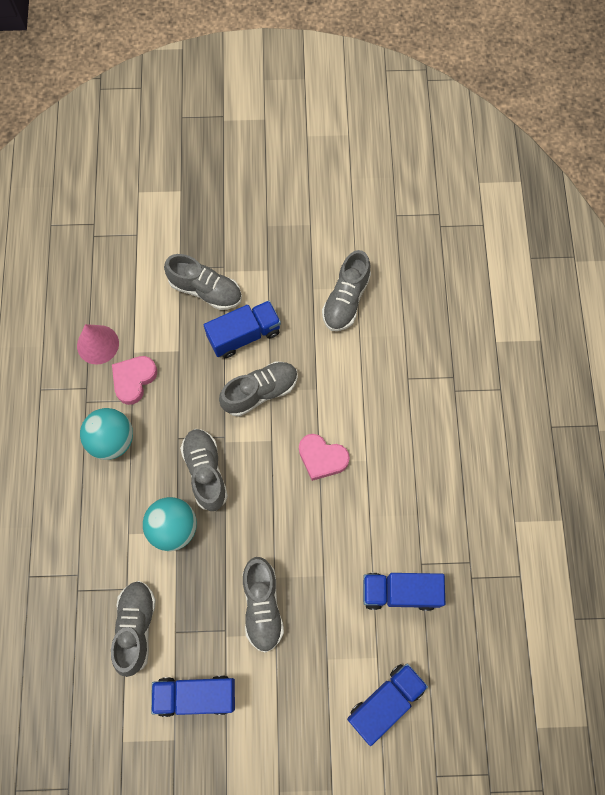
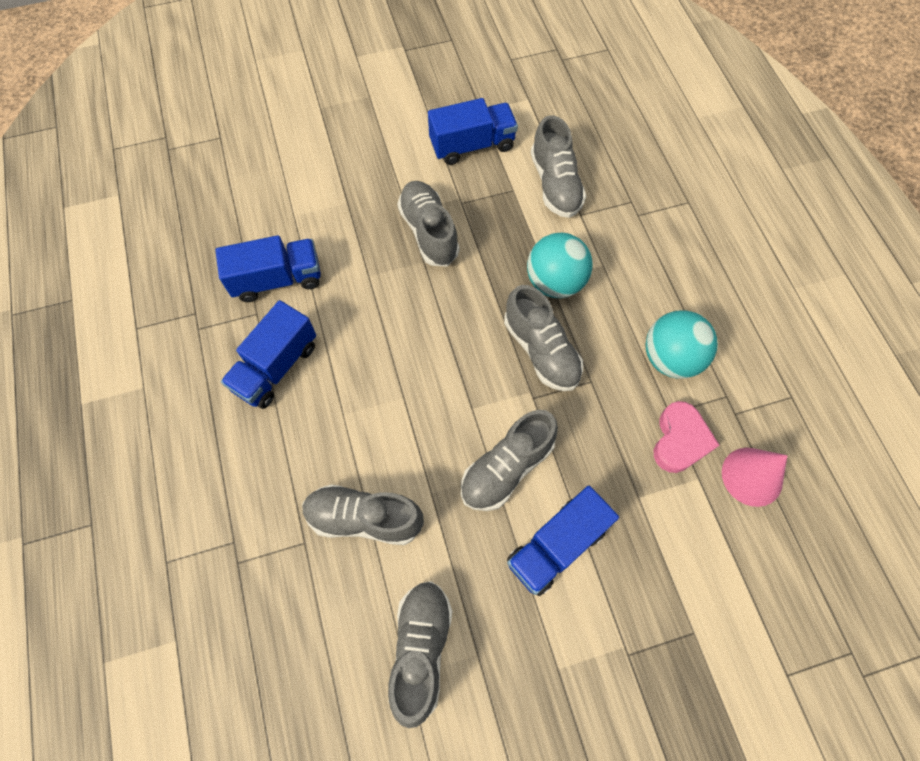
camera: 165 degrees right, 5 degrees down
grey shoe [164,254,242,310] -> grey shoe moved to [302,484,424,545]
pink heart [299,434,350,481] -> none
blue truck [347,664,428,746] -> blue truck moved to [221,300,316,409]

